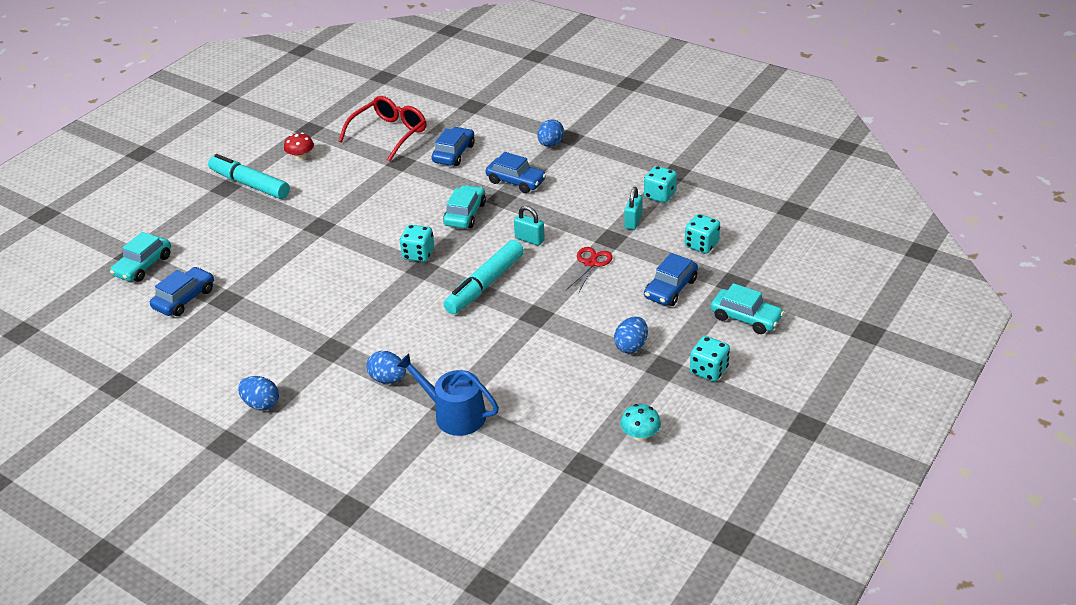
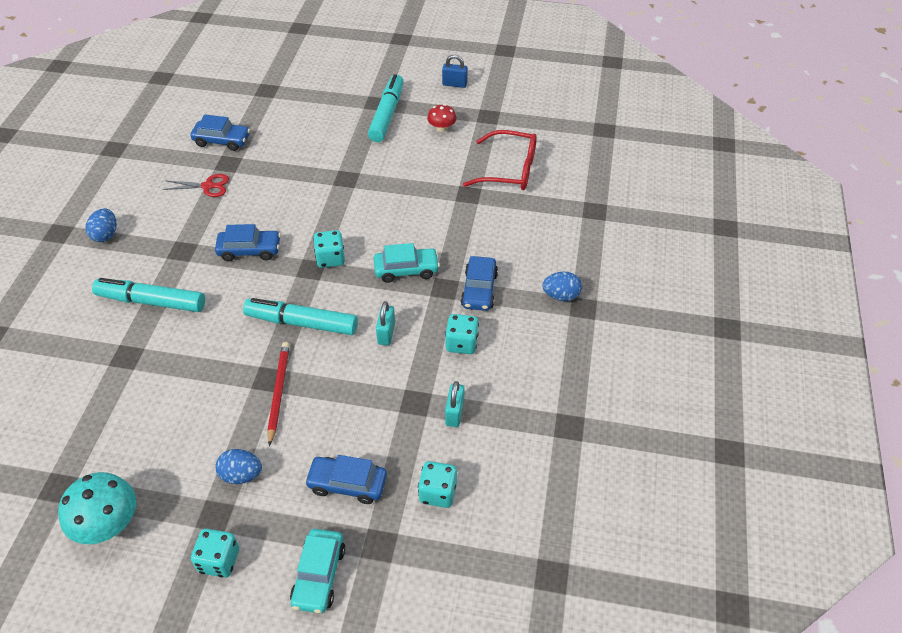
camera: 65 degrees right, 10 degrees up
turquoise car [110,232,171,282] -> none
blue egg [366,351,406,384] -> turquoise marker [92,278,205,312]
blue watering can [397,353,499,436] -> none
blue car [432,127,475,166] -> blue car moved to [215,224,281,261]
red scissors [566,247,612,293] -> red scissors moved to [163,174,229,197]
turquoise mushroom [620,404,661,441] -> turquoise mushroom [58,472,136,544], size x1.72
turquoise padlock [624,187,643,230] -> turquoise padlock turned 75 degrees counterclockwise [445,381,465,427]
turquoise dice [644,166,677,203] -> turquoise dice moved to [445,314,479,354]
none -> red pencil [267,342,290,446]
none -> blue padlock [442,55,468,88]

